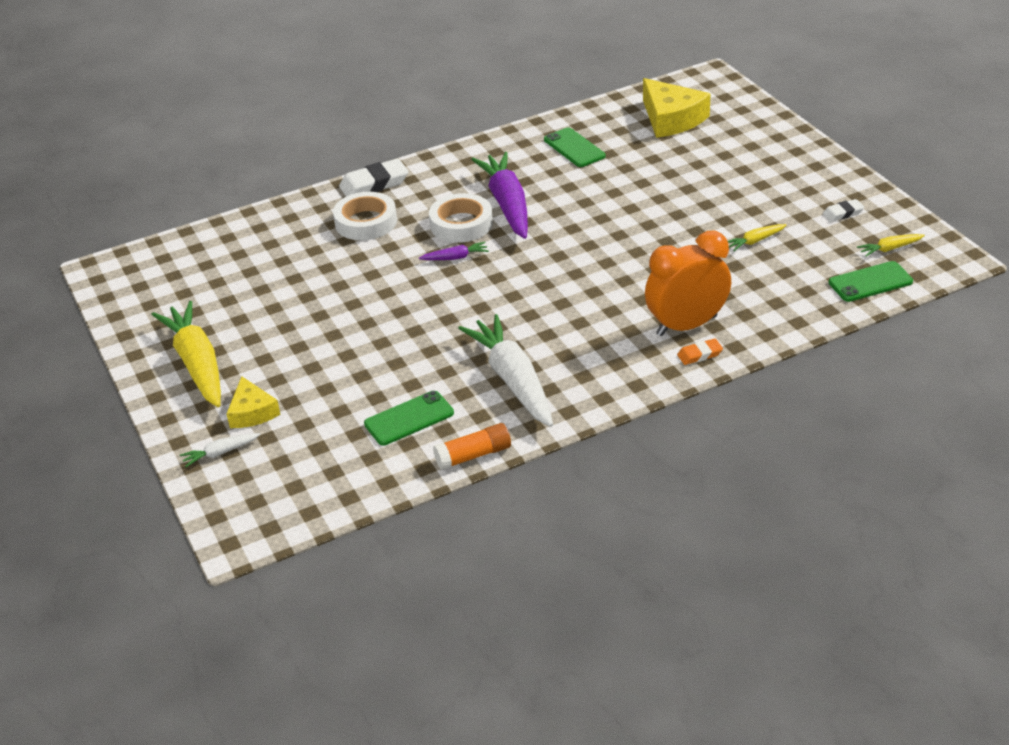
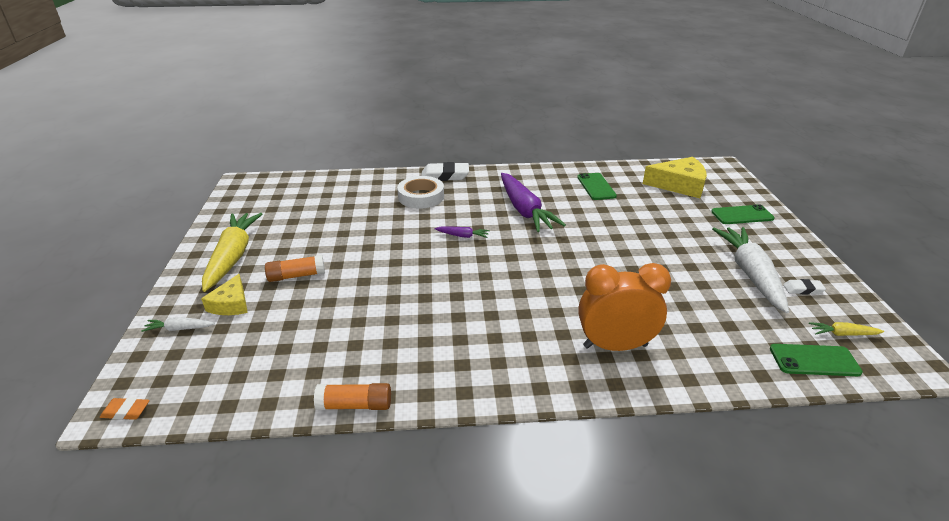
camera: 20 degrees right, 5 degrees down
green phone [364,391,454,445] -> green phone moved to [711,204,774,224]
white tape [429,193,493,243] -> none
white carrot [458,314,553,427] -> white carrot moved to [712,227,789,313]
purple carrot [471,152,528,239] -> purple carrot turned 150 degrees clockwise [501,173,566,232]
yellow cheese [643,78,711,138] -> yellow cheese turned 75 degrees counterclockwise [643,157,707,198]
orange eraser [677,338,723,365] -> orange eraser moved to [100,398,150,420]
yellow carrot [728,224,786,251] -> none
none -> orange glue stick [265,255,325,282]

